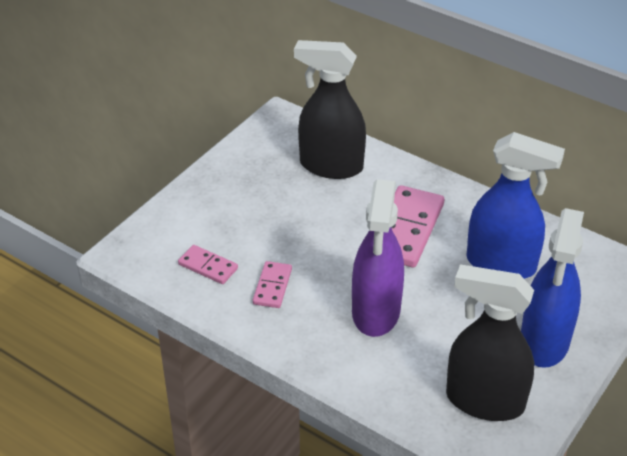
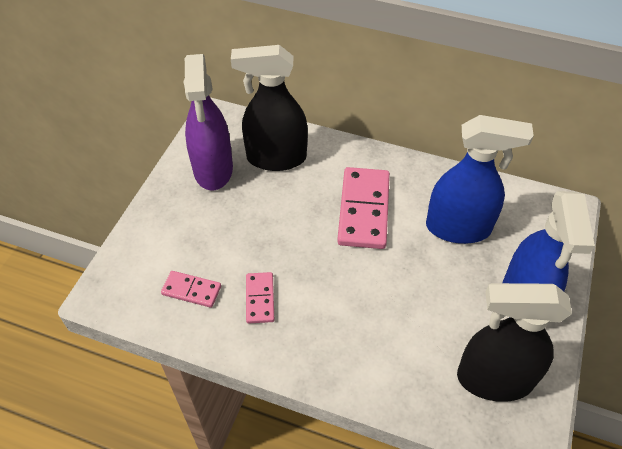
camera: 15 degrees left, 10 degrees up
purple spray bottle [352,179,404,337] -> purple spray bottle moved to [184,54,233,191]

